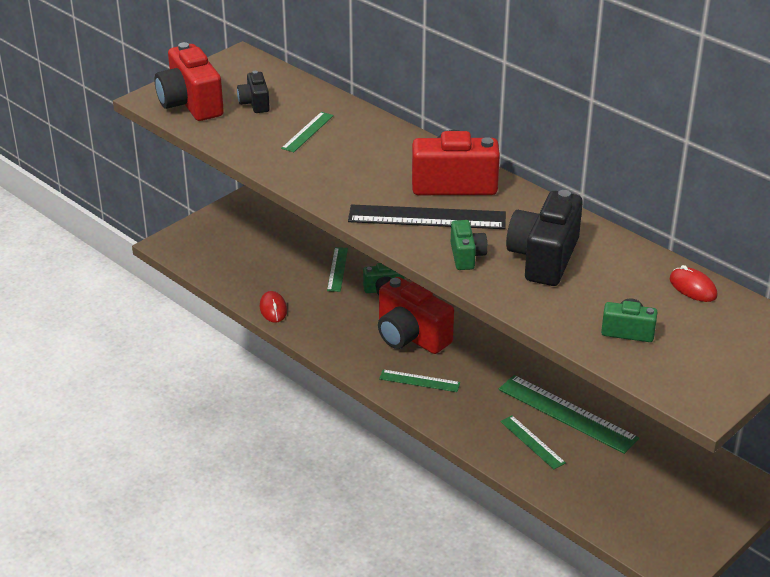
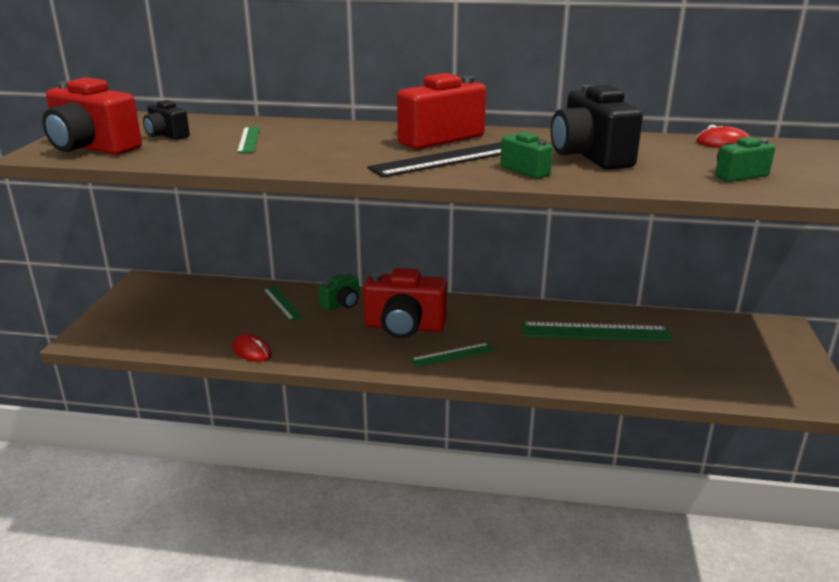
camera: 35 degrees left, 10 degrees down
green ruler [500,415,566,469] -> none

